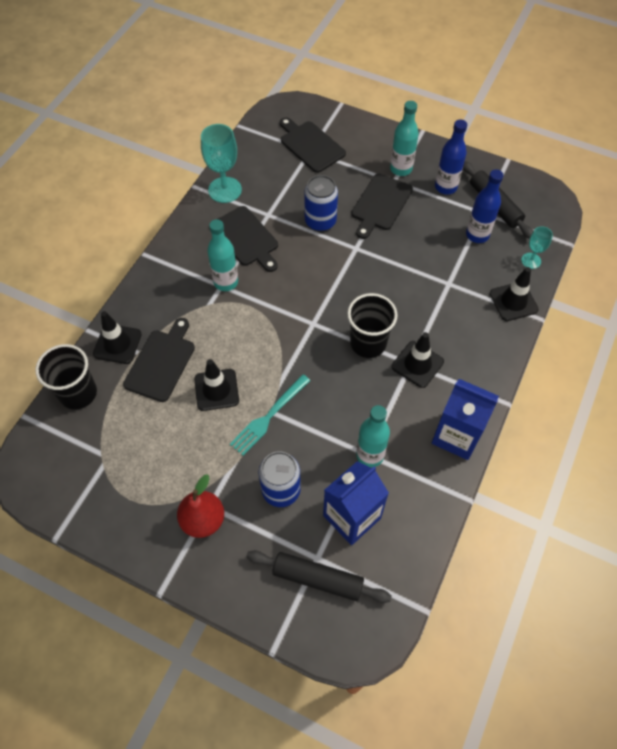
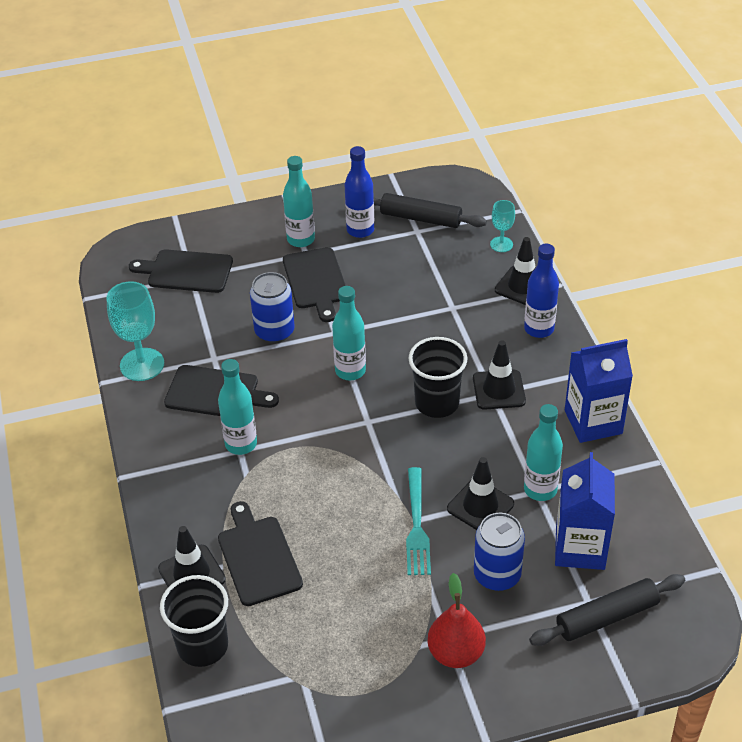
camera: 40 degrees left, 15 degrees down
black traffic cone [194,359,239,411] -> black traffic cone moved to [447,457,514,530]
blue bottle [466,169,504,243] -> blue bottle moved to [524,244,559,338]
none -> turquoise bottle [332,286,366,380]

